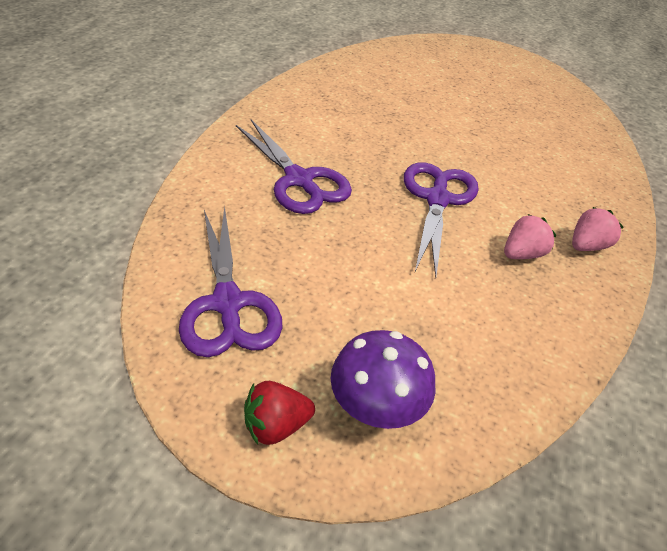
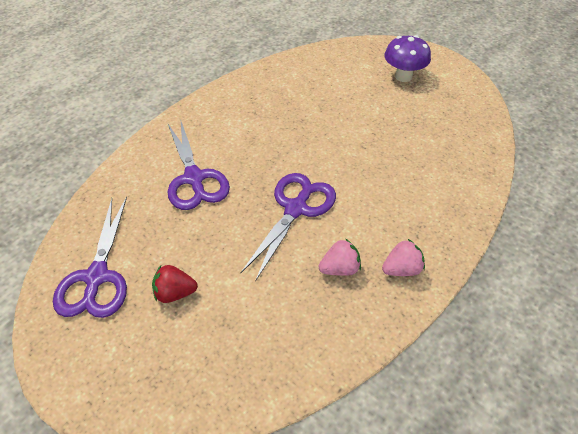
camera: 20 degrees right, 5 degrees up
red strawberry [244,381,315,445] -> red strawberry moved to [152,265,198,303]
purple mushroom [330,330,436,429] -> purple mushroom moved to [384,35,431,82]

